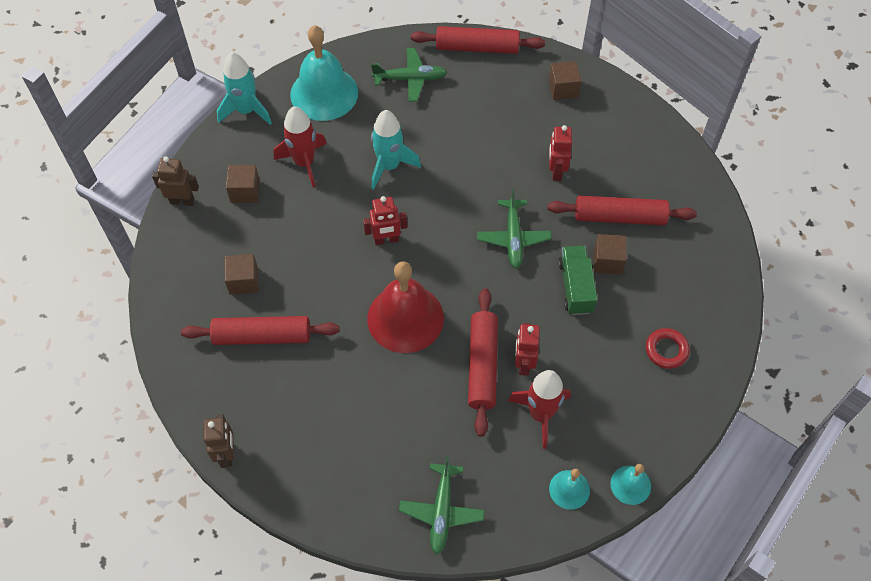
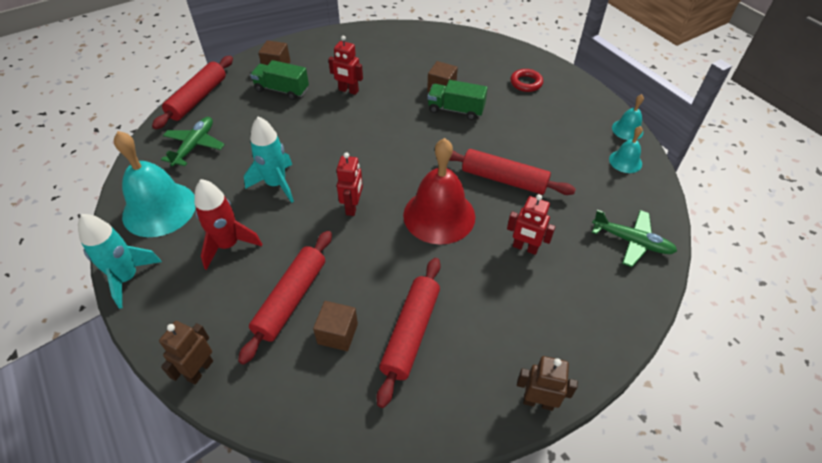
camera: 70 degrees left, 10 degrees down
brown cube [226,165,260,203] -> none
green plane [477,189,552,269] -> none
red rocket [508,370,571,449] -> none
red robot [515,323,540,376] -> red robot moved to [507,194,555,255]
red rolling pin [547,196,697,225] -> red rolling pin moved to [238,231,332,365]
none -> green truck [250,60,309,100]

